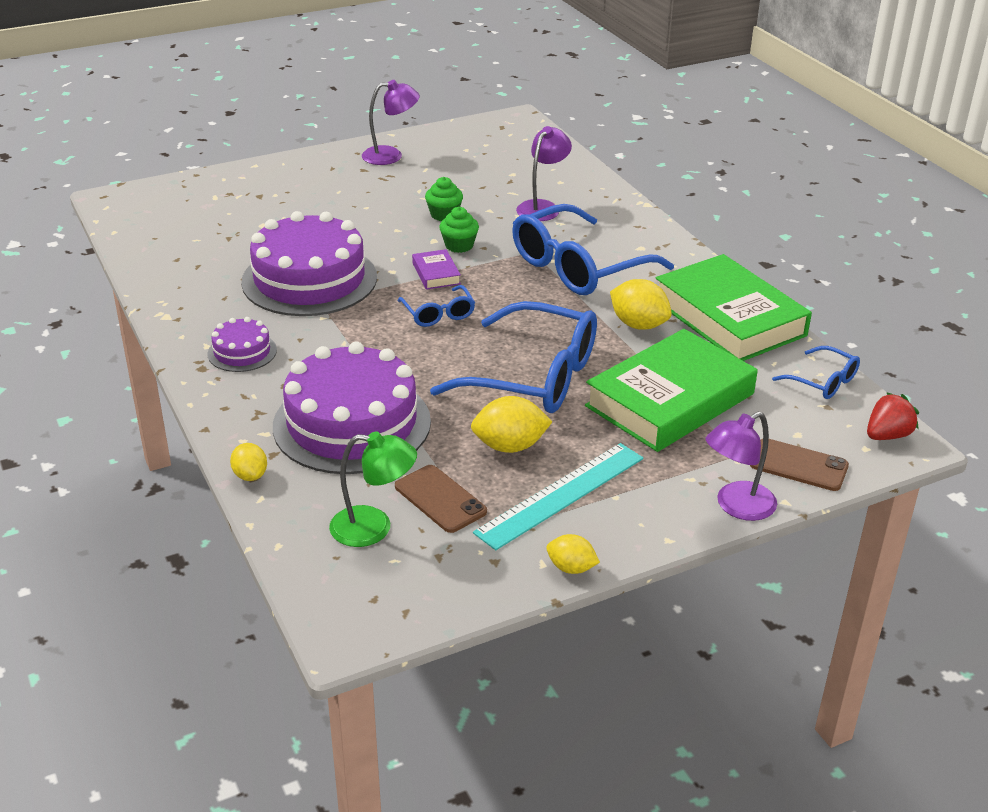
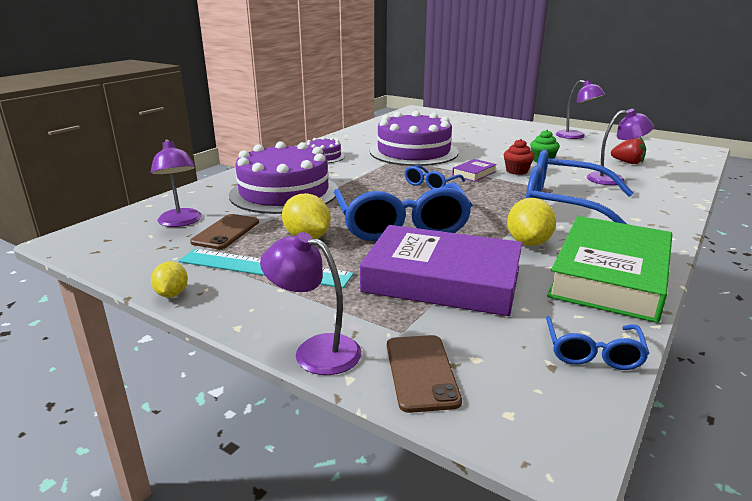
camera: 60 degrees right, 10 degrees down
yellow lemon [230,443,267,481] -> none
green lamp [329,431,417,547] -> purple lamp [151,139,202,227]
green cupcake [439,207,479,253] -> red cupcake [504,139,534,175]
green book [585,329,758,452] -> purple book [360,225,522,316]
red strawberry [867,392,919,440] -> red strawberry moved to [611,137,646,164]

